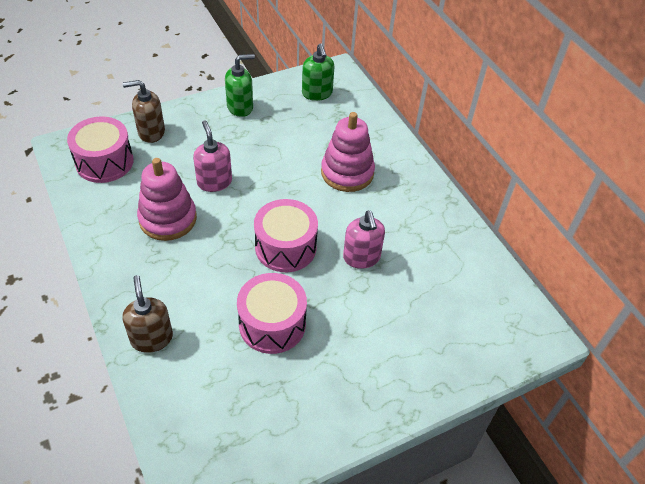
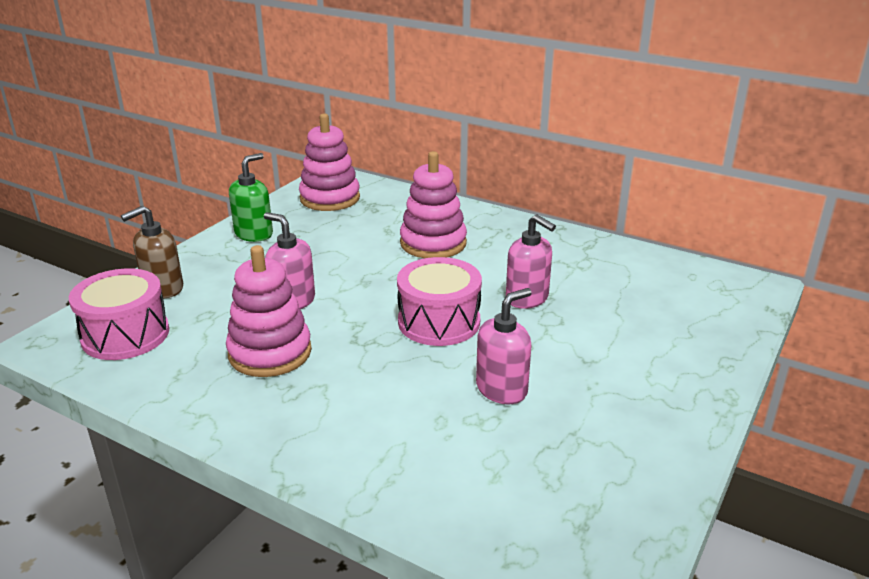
camera: 30 degrees left, 20 degrees down
brown soap dispenser [122,275,173,353] -> none
pink drum [237,273,307,354] -> pink soap dispenser [476,288,532,404]
green soap dispenser [302,43,335,101] -> pink stacking toy [299,113,360,211]

